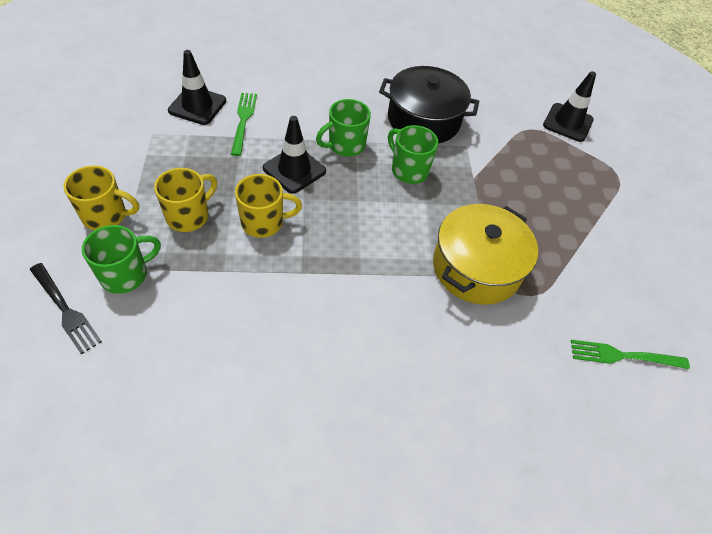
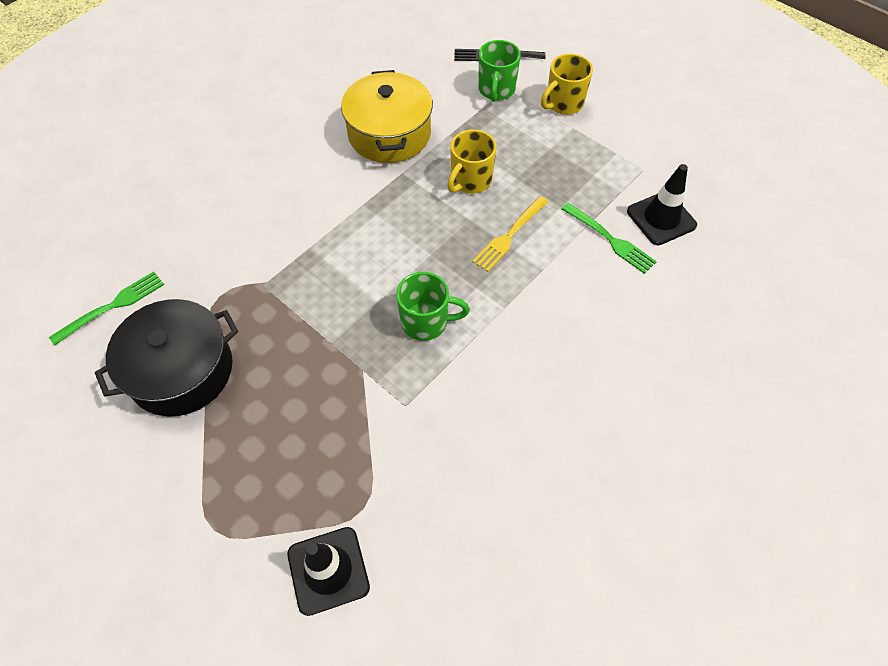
camera: 140 degrees right, 5 degrees up
yellow mug [154,168,217,232] -> none
black traffic cone [263,116,326,194] -> yellow fork [472,196,549,272]
green mug [316,99,371,157] -> none
black pot [379,66,479,144] -> black pot moved to [95,299,238,416]
yellow pot [433,204,538,305] -> yellow pot moved to [341,70,433,163]

